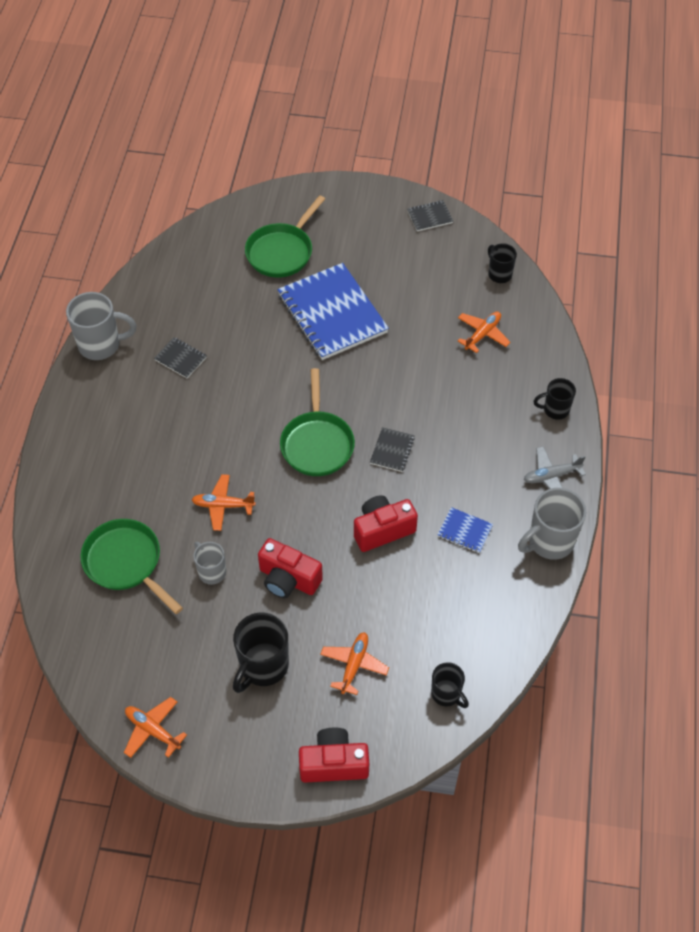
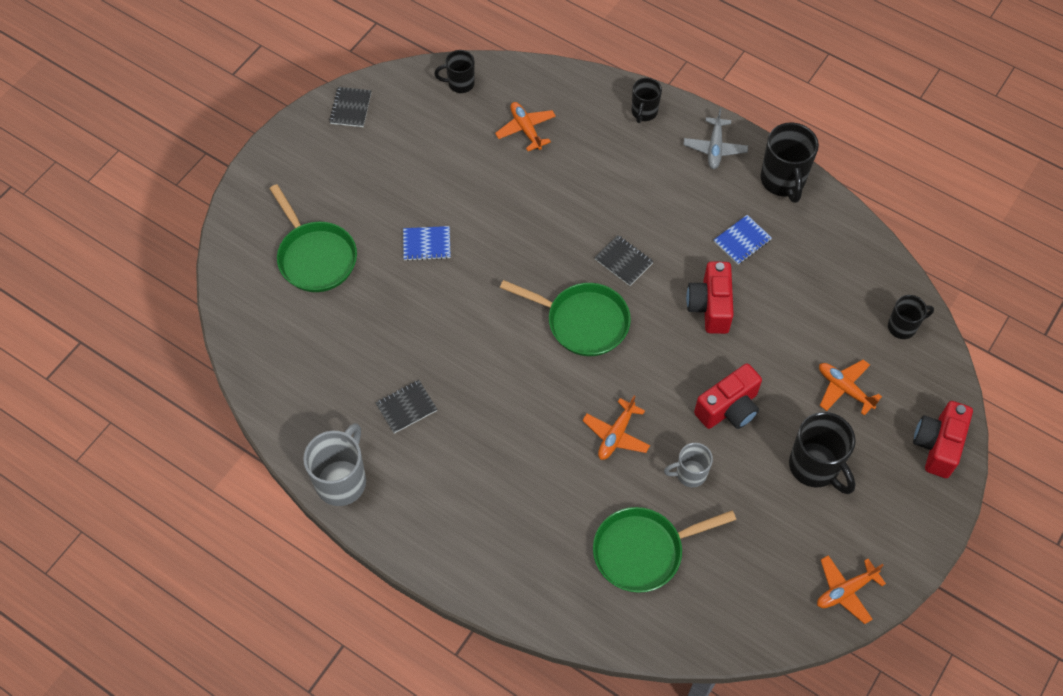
camera: 65 degrees left, 5 degrees up
blue notebook [277,263,389,360] -> blue notebook [403,226,451,261], size x0.42
grey mug [518,488,586,560] -> black mug [761,123,819,203]

